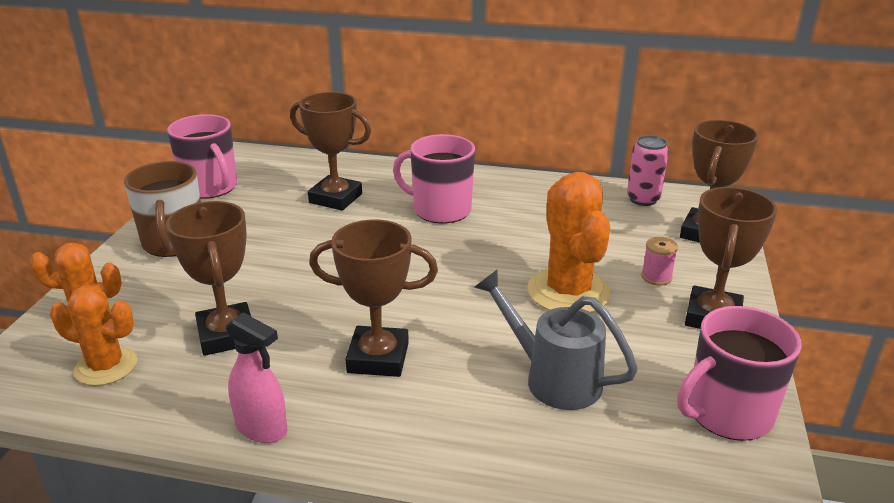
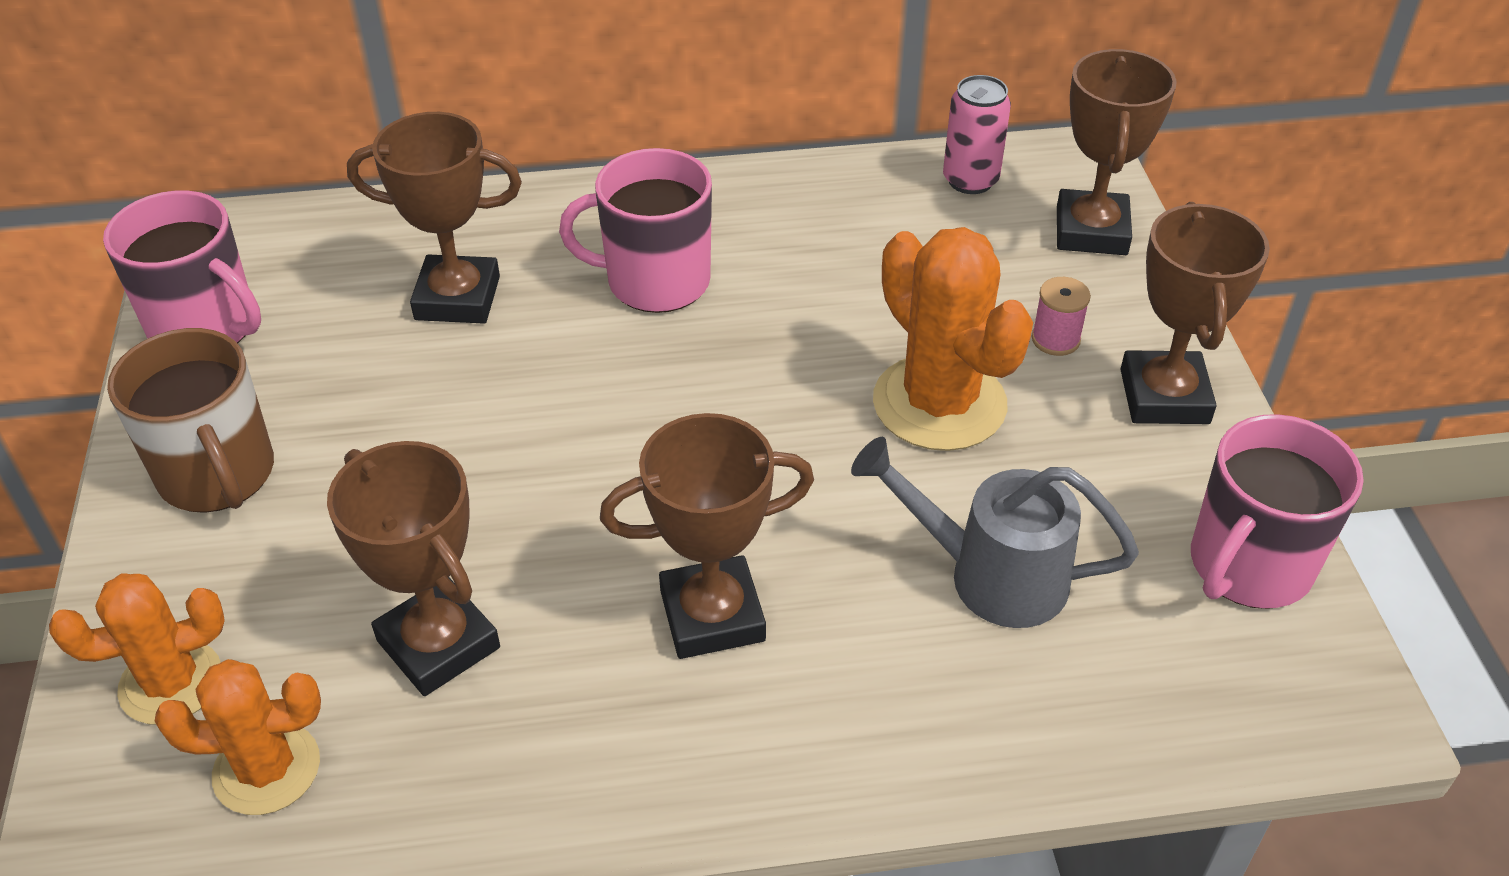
camera: 20 degrees left, 15 degrees up
pink spray bottle [226,312,288,443] -> none

